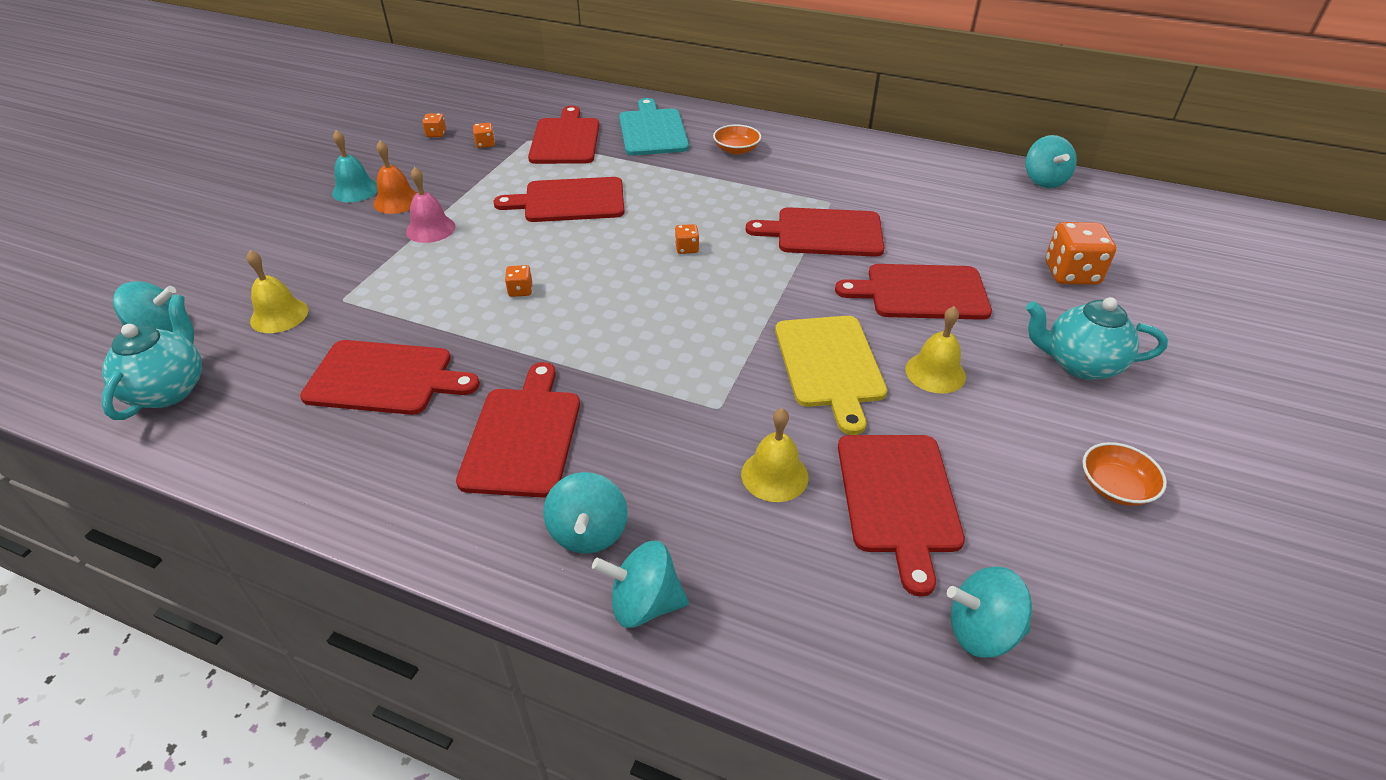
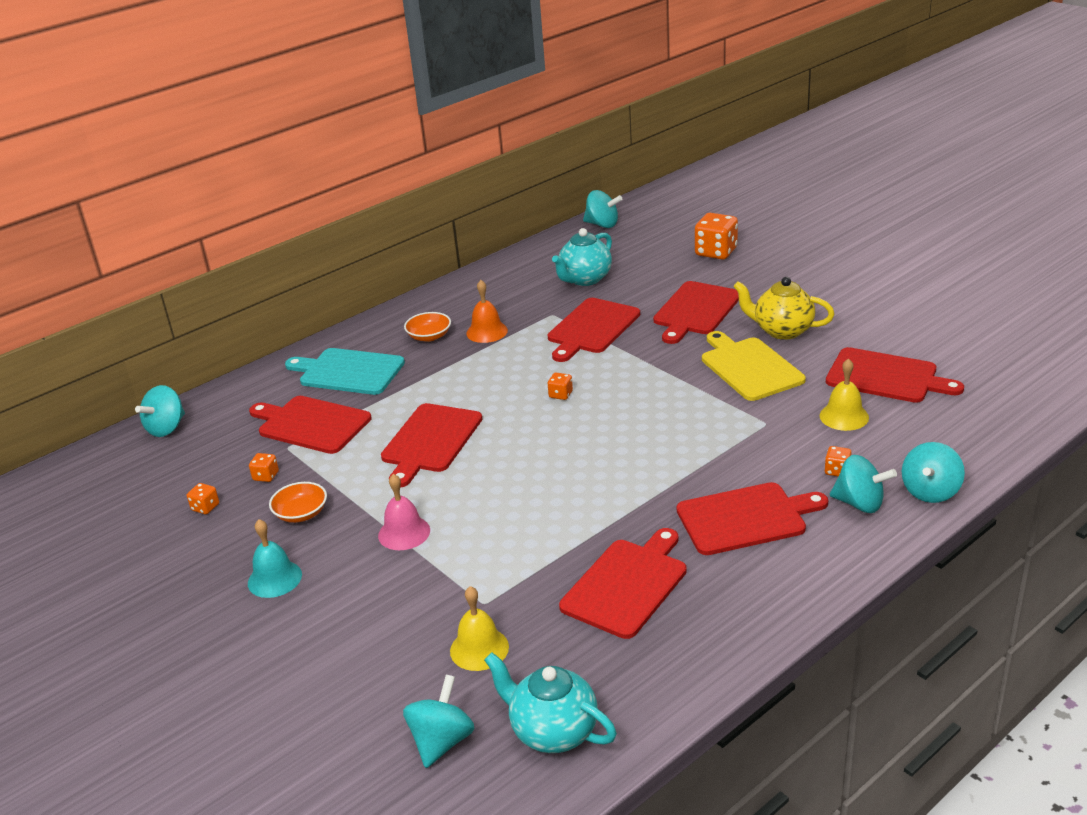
camera: 60 degrees left, 10 degrees down
orange bell [373,140,417,214] -> orange bell moved to [466,280,508,343]
red cutting board [456,362,580,498] -> red cutting board turned 135 degrees clockwise [676,482,828,555]
orange dice [505,265,532,297] -> orange dice moved to [825,446,852,477]
yellow cutting board [775,316,887,435] -> yellow cutting board turned 135 degrees counterclockwise [702,331,806,401]
yellow bell [905,306,966,394] -> yellow teapot [733,277,834,340]
turquoise spinning top [947,566,1032,658] -> turquoise spinning top moved to [135,385,185,437]
turquoise teapot [1026,297,1168,380] -> turquoise teapot moved to [552,228,612,286]
orange bowl [1082,442,1167,506] -> orange bowl moved to [269,482,327,523]

